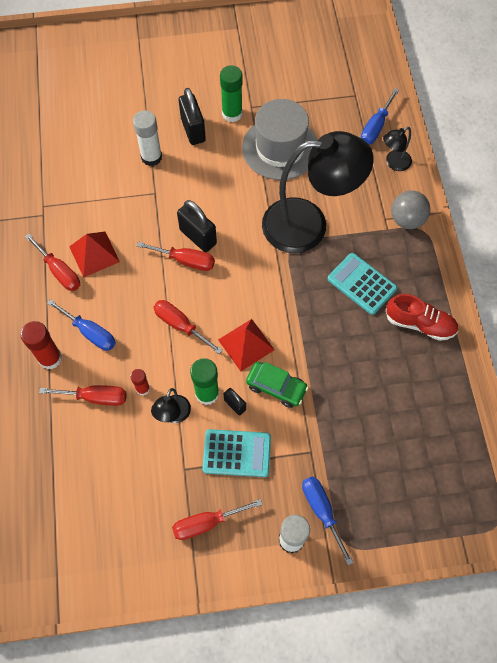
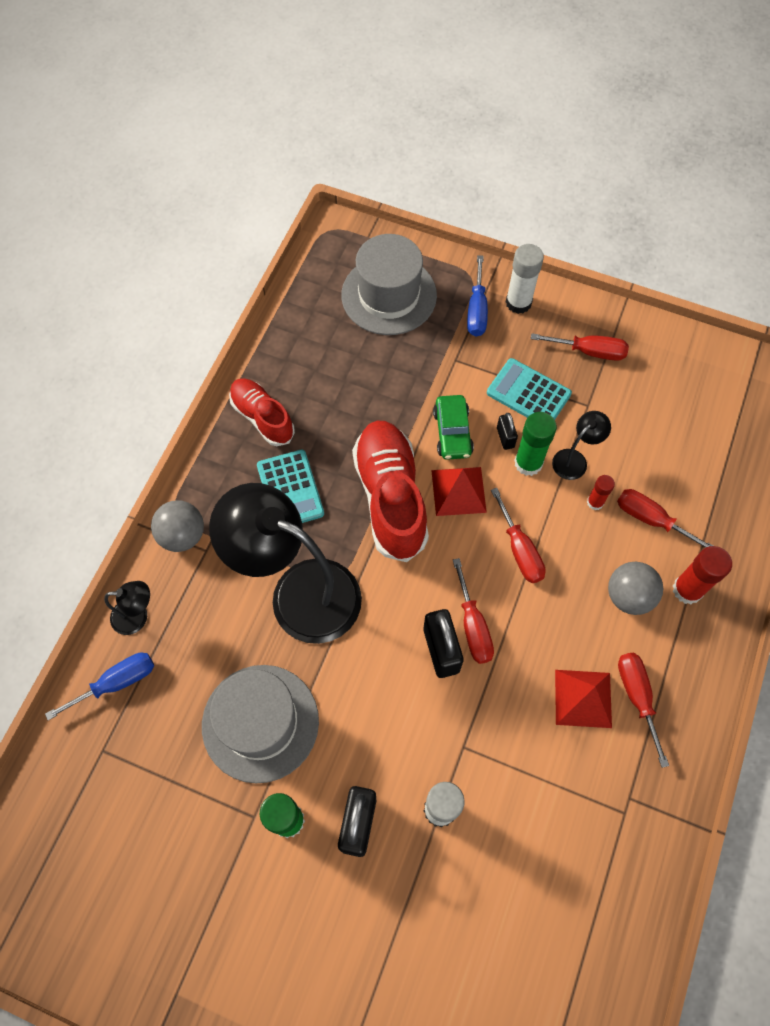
camera: 150 degrees left, 0 degrees up
blue screwdriver [47,299,116,351] -> grey ball [608,562,663,615]
red screwdriver [137,242,215,271] -> red screwdriver turned 150 degrees counterclockwise [453,558,494,664]
green car [246,362,309,408] -> green car turned 150 degrees counterclockwise [433,395,474,460]
none -> grey hat [341,234,437,335]
none -> red shoe [352,421,429,562]

